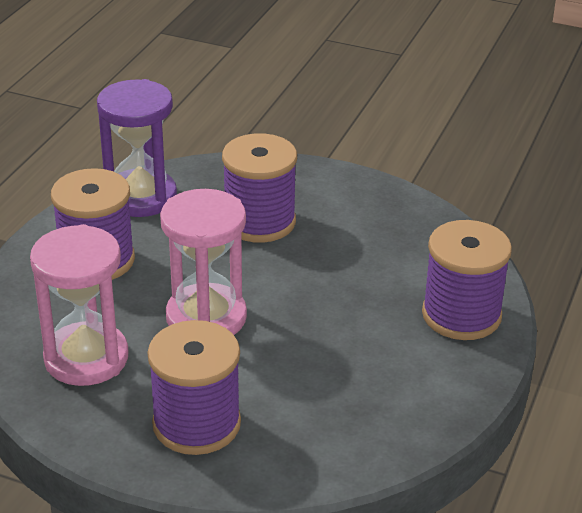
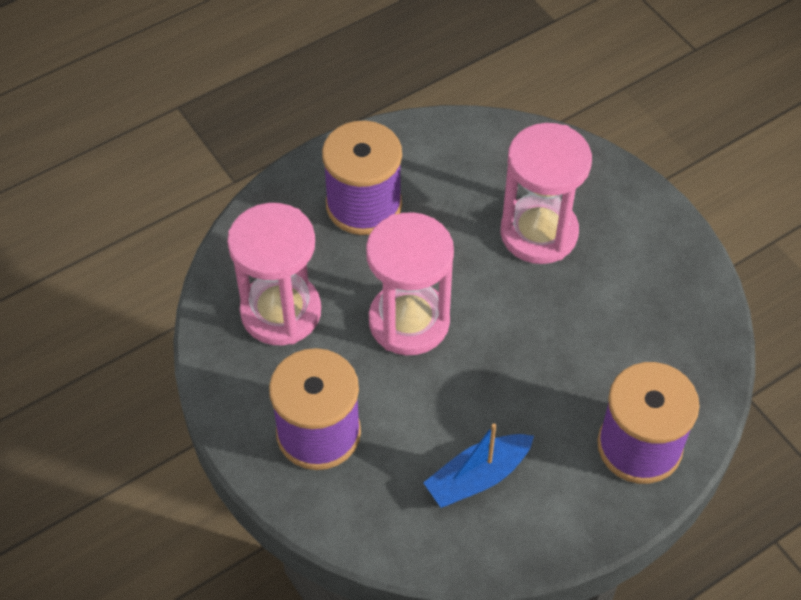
camera: 35 degrees right, 20 degrees up
purple hourglass [97,79,177,217] -> none
purple spool [222,133,297,243] -> pink hourglass [500,123,592,264]
none -> blue boat [423,424,534,508]

